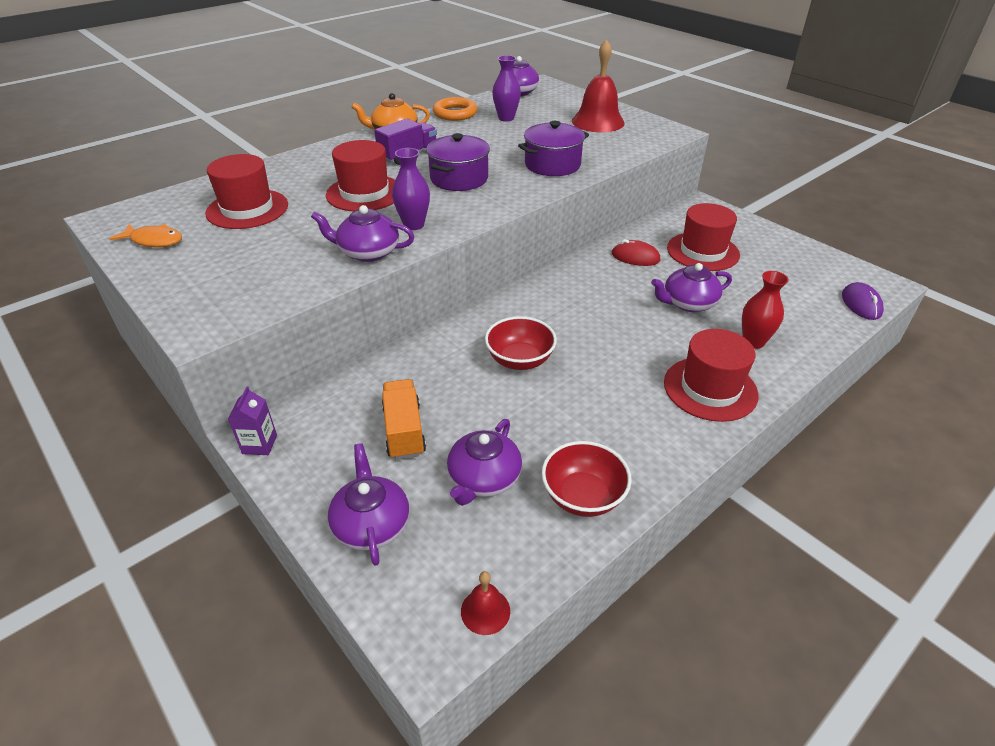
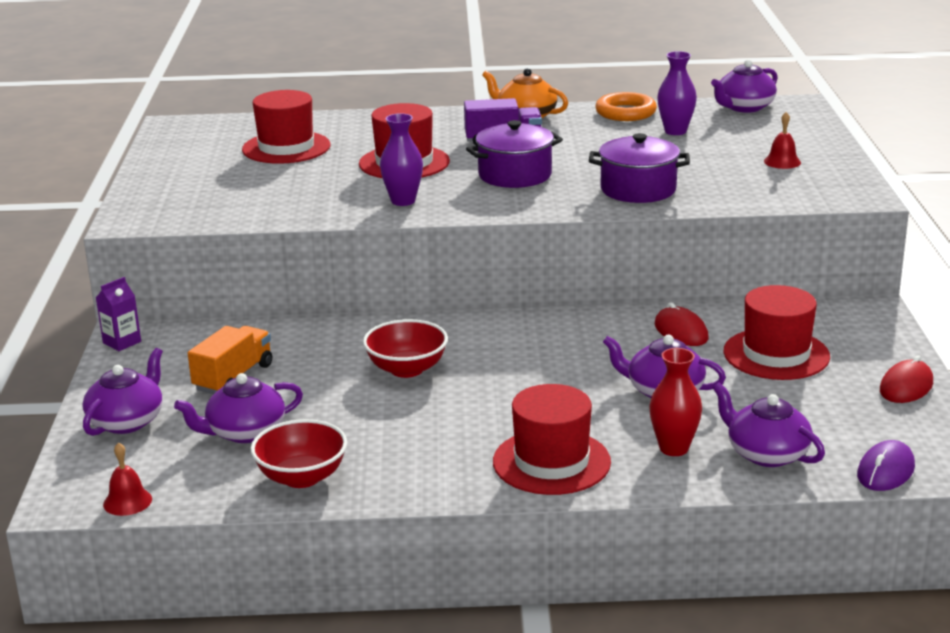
camera: 40 degrees right, 15 degrees down
orange fish [109,224,182,247] -> none
purple teapot [311,205,415,262] -> purple teapot moved to [713,382,825,467]
red bell [572,39,625,132] -> red bell [764,112,801,169], size x0.48
none -> red mouse [880,355,933,403]

